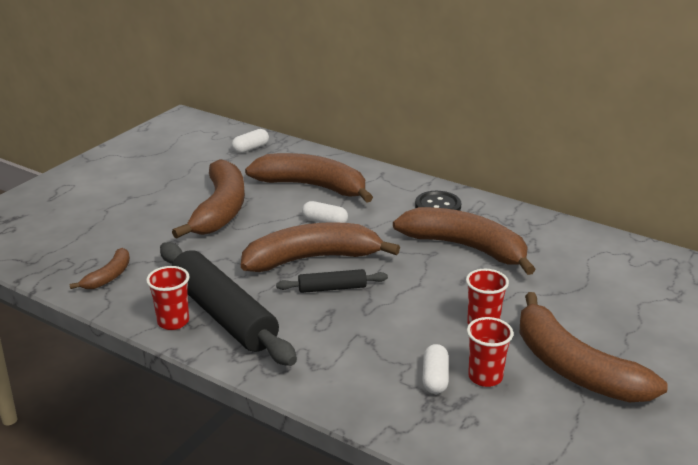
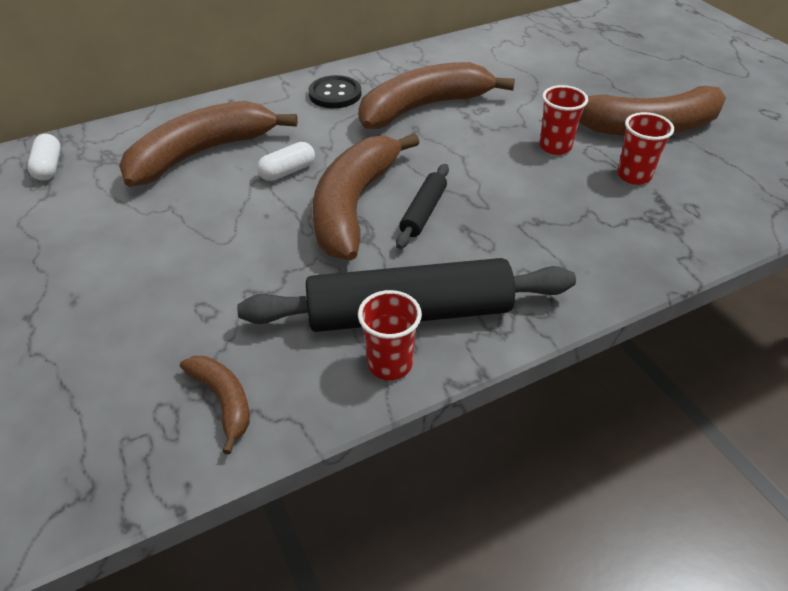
camera: 60 degrees left, 15 degrees up
brown banana [172,159,245,239] -> none
white capsule [422,344,449,394] -> none

